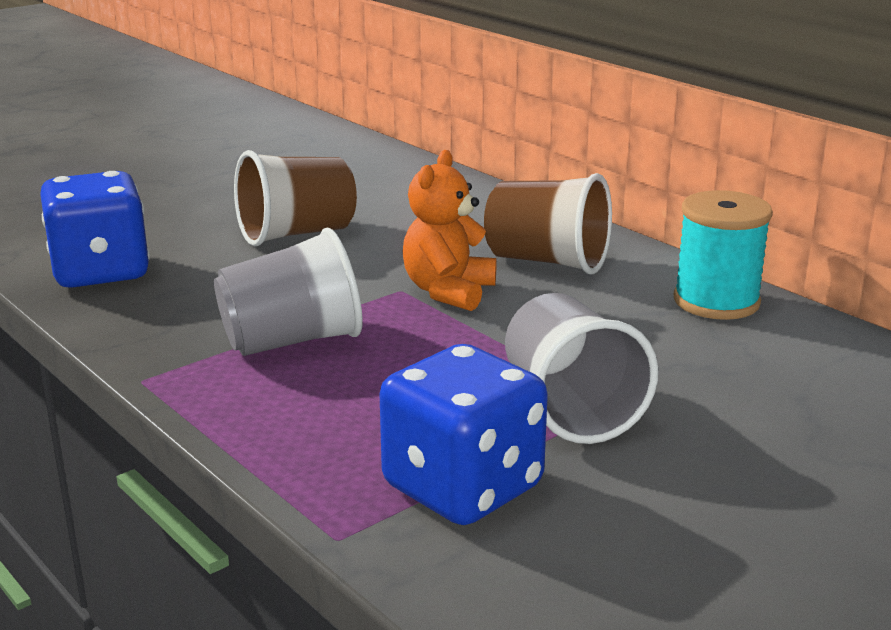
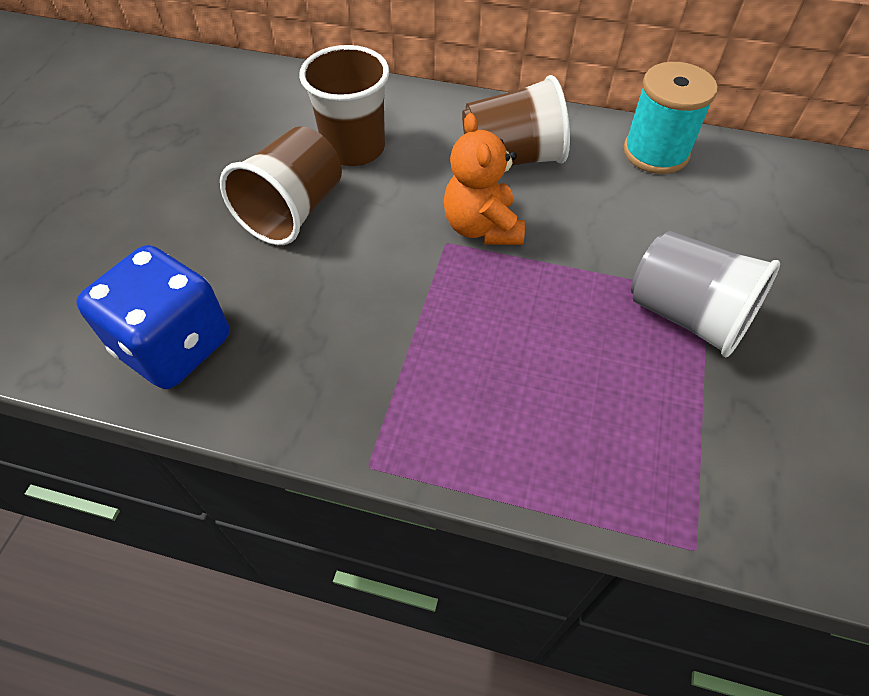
camera: 35 degrees left, 30 degrees up
grey cup [214,228,363,356] -> none
blue dice [380,344,548,525] -> none
none -> brown cup [299,45,389,166]

